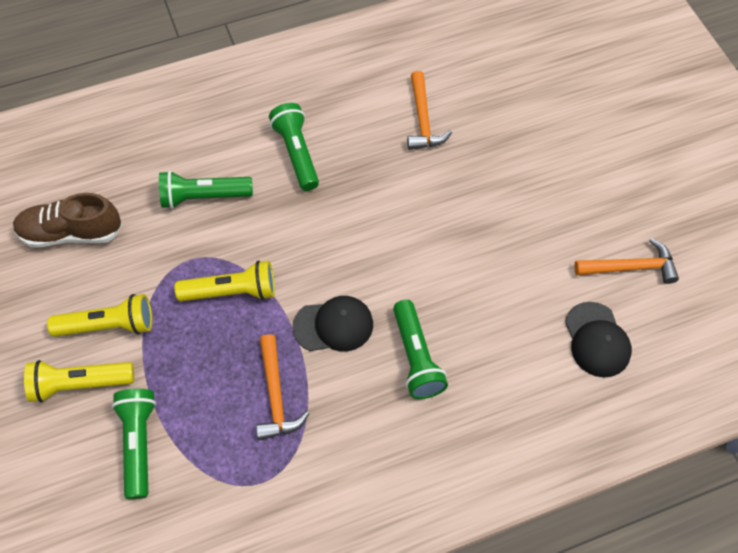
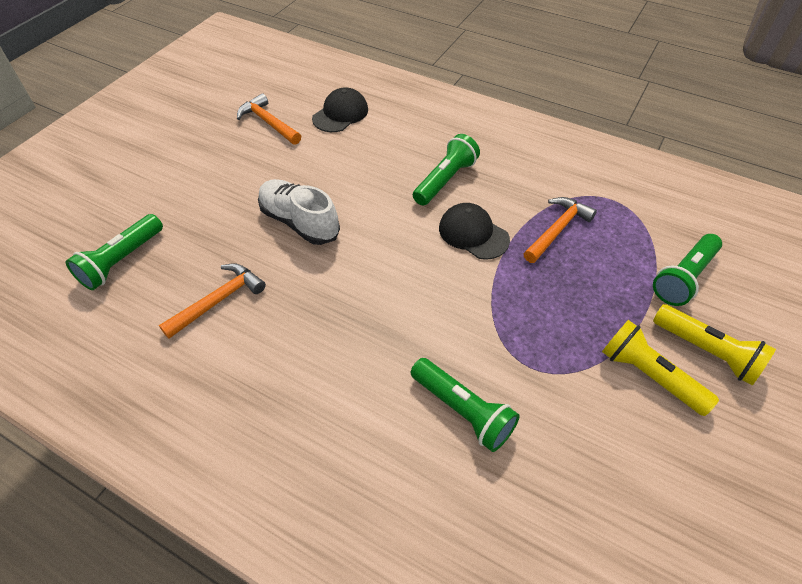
camera: 130 degrees left, 10 degrees down
brown shoe [13,193,123,247] -> none
yellow flashlight [175,260,275,302] -> none
green flashlight [269,103,319,191] -> green flashlight moved to [66,214,163,290]
none -> white shoe [258,179,340,245]

